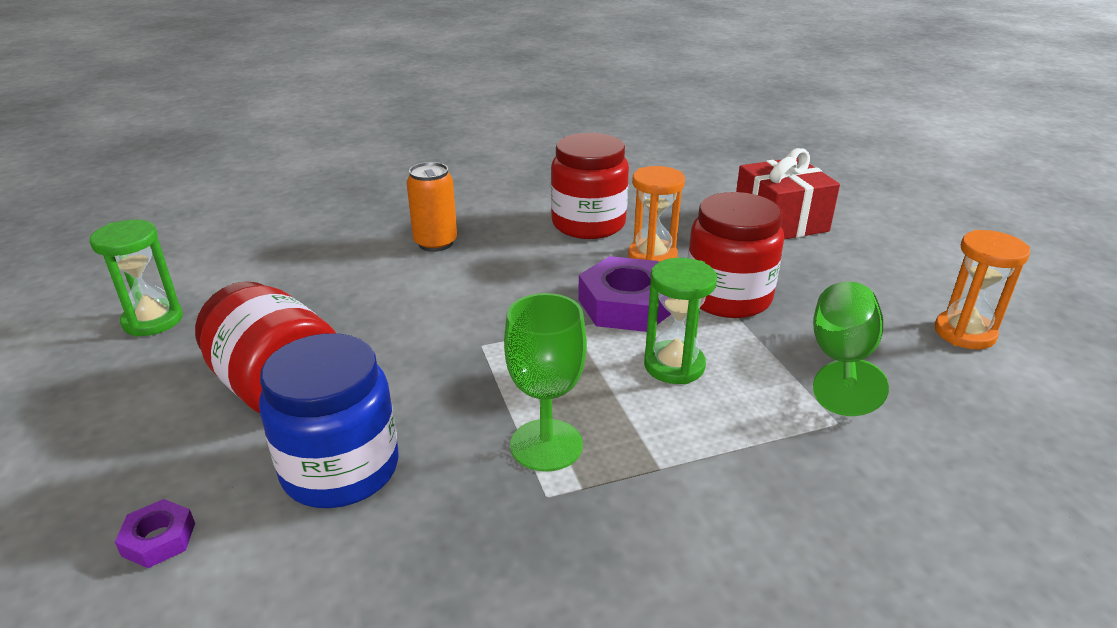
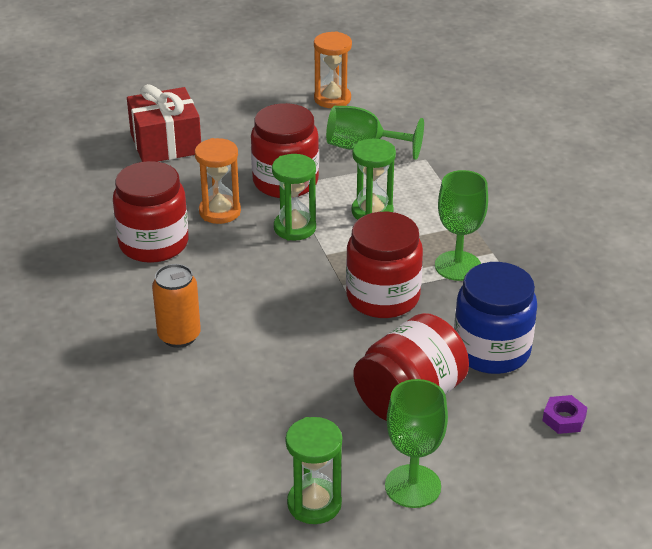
camera: 90 degrees left, 5 degrees up
purple nut [578,256,671,332] -> green hourglass [272,154,316,241]
none -> red jar [346,212,423,318]
none -> green goblet [385,379,448,508]

